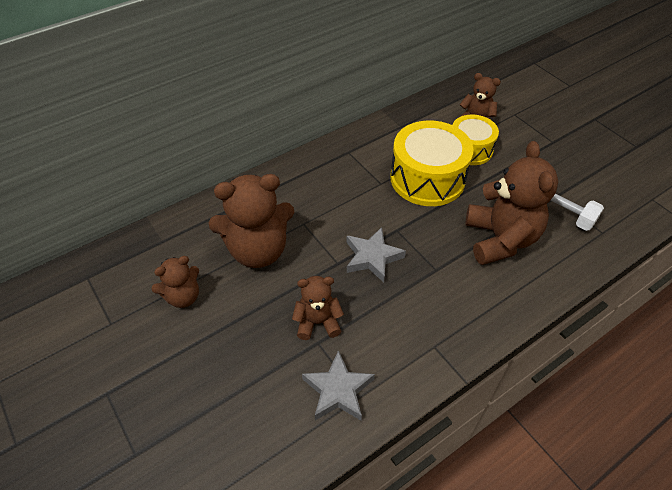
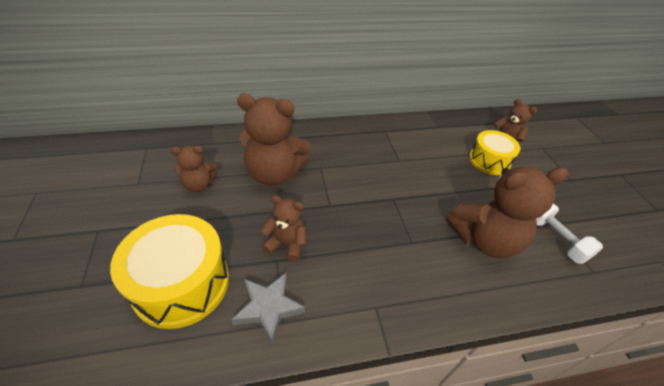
camera: 20 degrees right, 5 degrees down
grey star [346,227,406,283] -> none
yellow drum [390,121,474,206] -> yellow drum moved to [110,214,229,329]
brown teddy bear [465,141,558,265] -> brown teddy bear turned 60 degrees clockwise [446,167,569,258]

